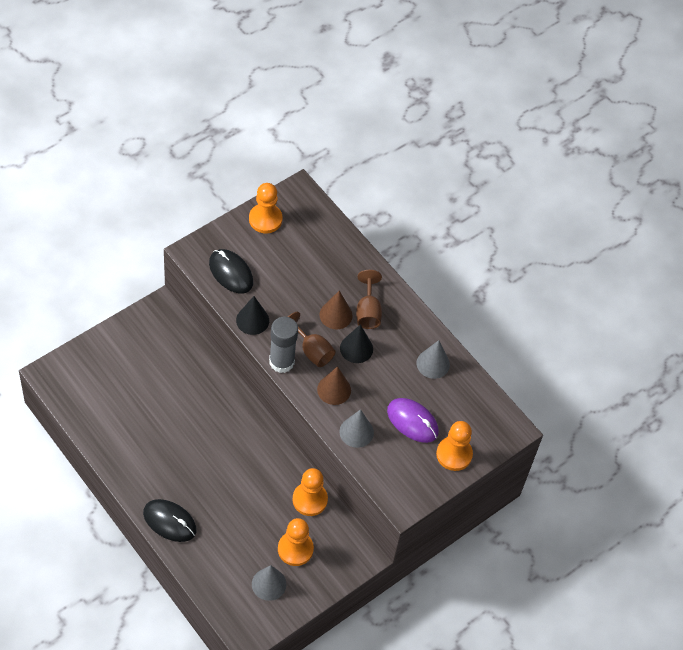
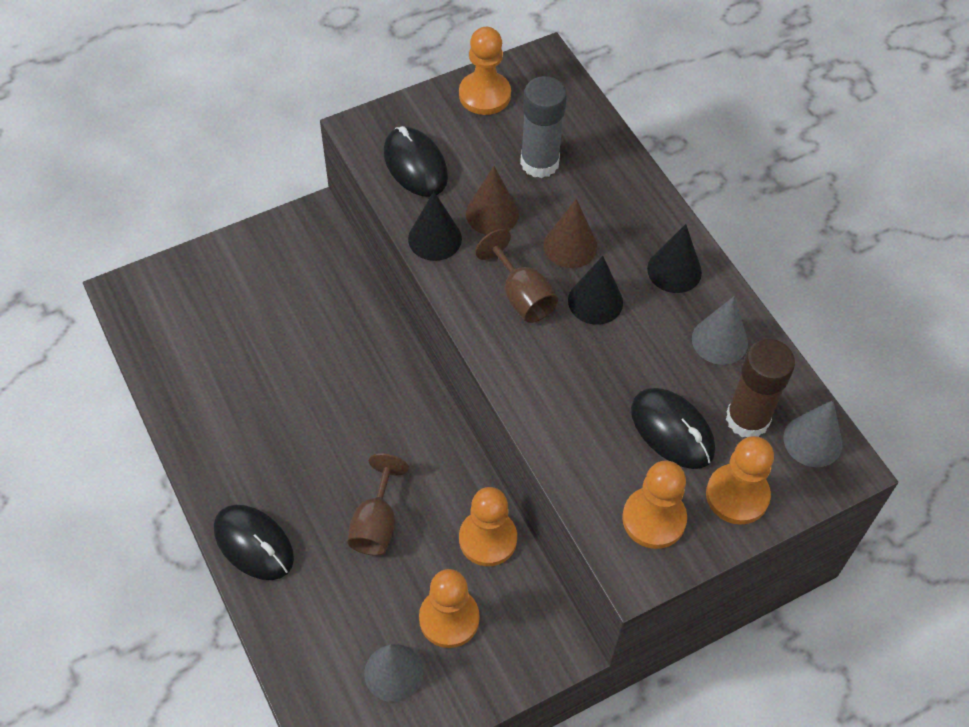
camera: 15 degrees right, 0 degrees up
grey glue stick [269,317,298,373] -> grey glue stick moved to [520,76,567,178]
brown cone [317,366,351,405] -> brown cone moved to [466,166,519,235]
grey cone [339,409,374,448] -> grey cone moved to [784,400,842,467]
brown goblet [356,270,382,329] -> brown goblet moved to [347,453,409,556]
purple mouse [387,398,439,443] -> black mouse [631,388,715,469]
none -> orange pawn [622,460,687,549]
none -> black cone [647,224,702,293]
none -> brown glue stick [726,339,795,437]

